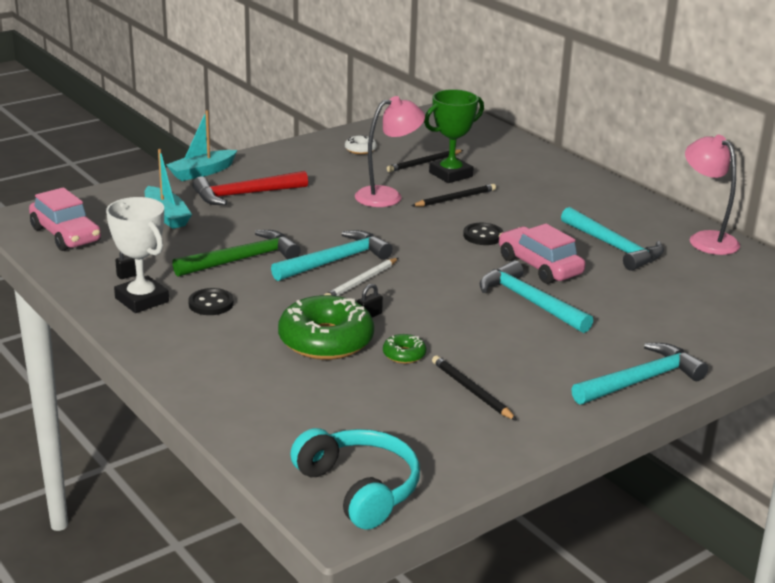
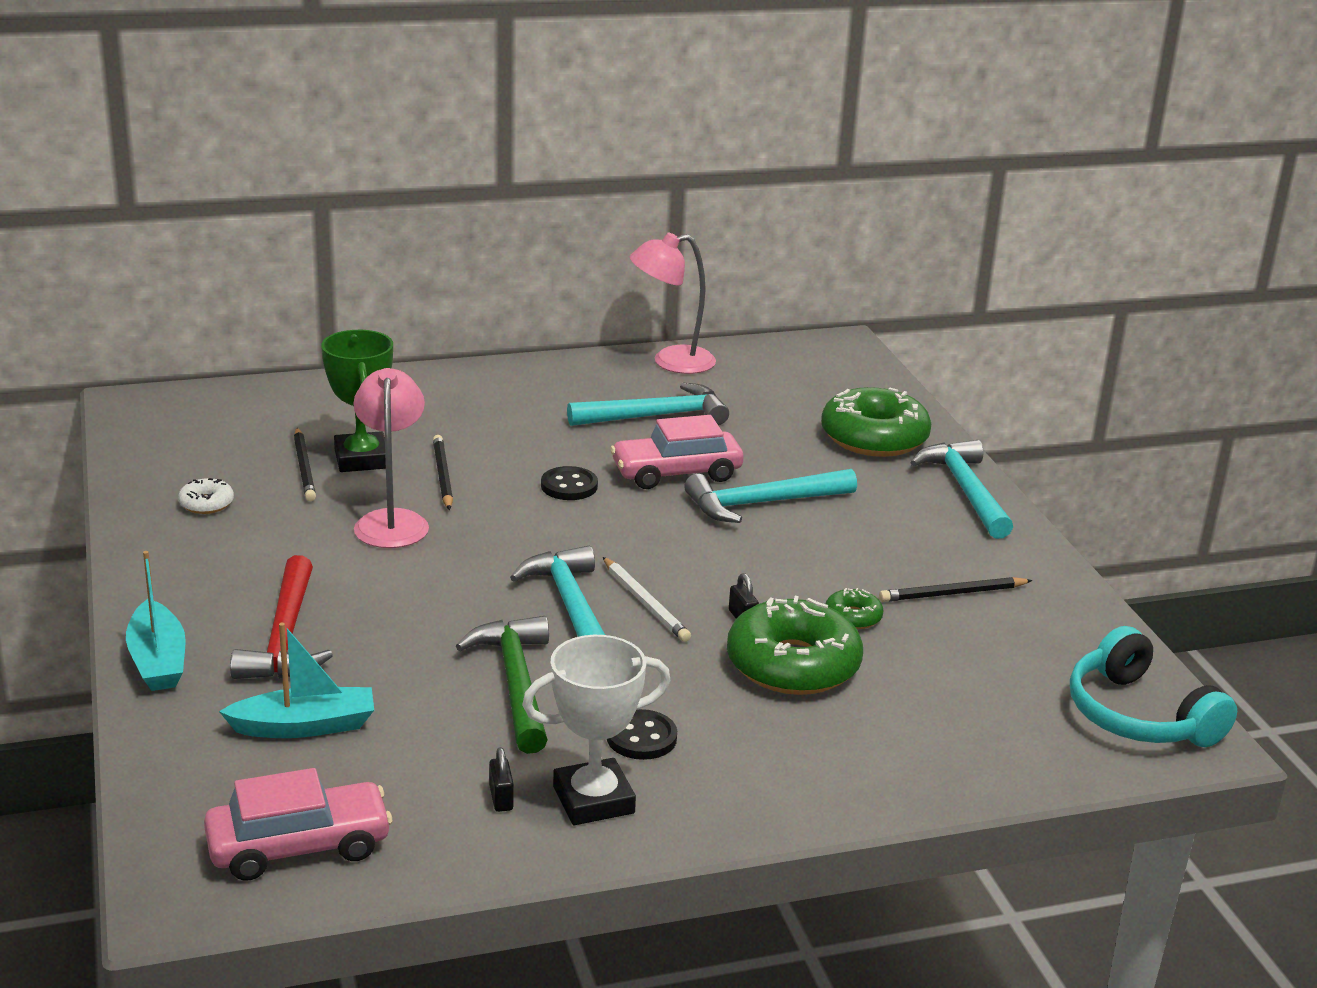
camera: 70 degrees left, 0 degrees up
turquoise headphones [290,428,420,530] -> turquoise headphones turned 105 degrees counterclockwise [1070,626,1237,747]
none -> green donut [821,387,931,457]

